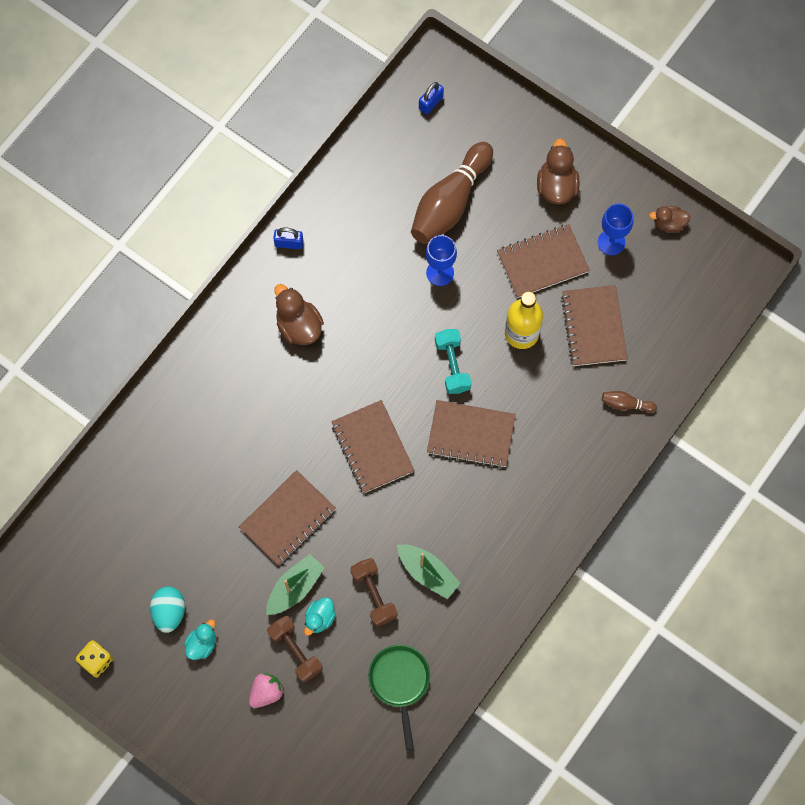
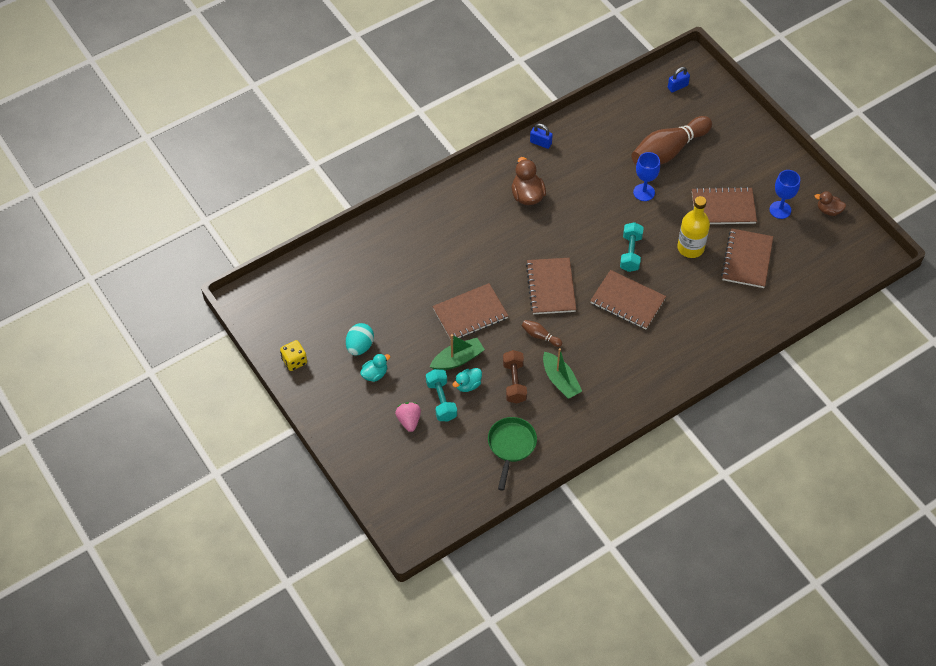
camera: 20 degrees right, 15 degrees down
pink strawberry [249,673,284,708] -> pink strawberry turned 75 degrees counterclockwise [395,402,421,432]
brown dumbbell [267,616,322,683] -> turquoise dumbbell [426,369,457,421]
brown duck [537,138,580,205] -> none
brown bowling pin [602,391,657,412] -> brown bowling pin moved to [522,320,562,347]

